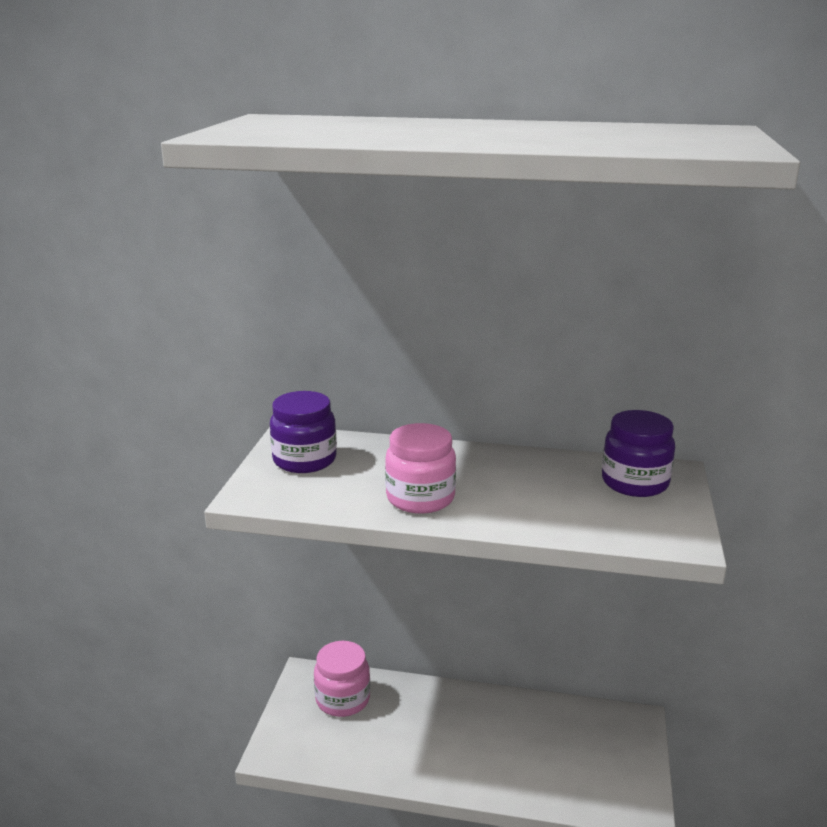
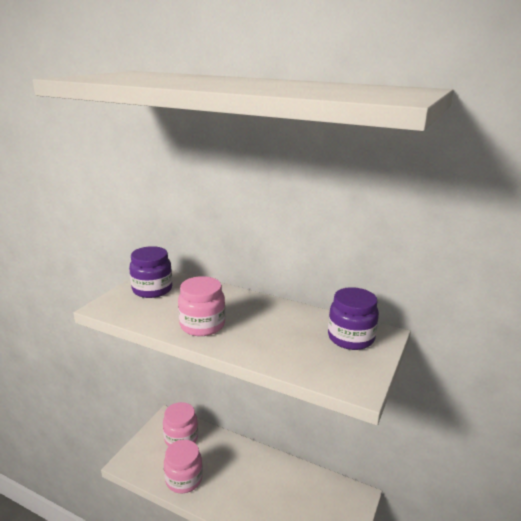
camera: 15 degrees right, 0 degrees up
none -> pink jar [164,440,203,493]

